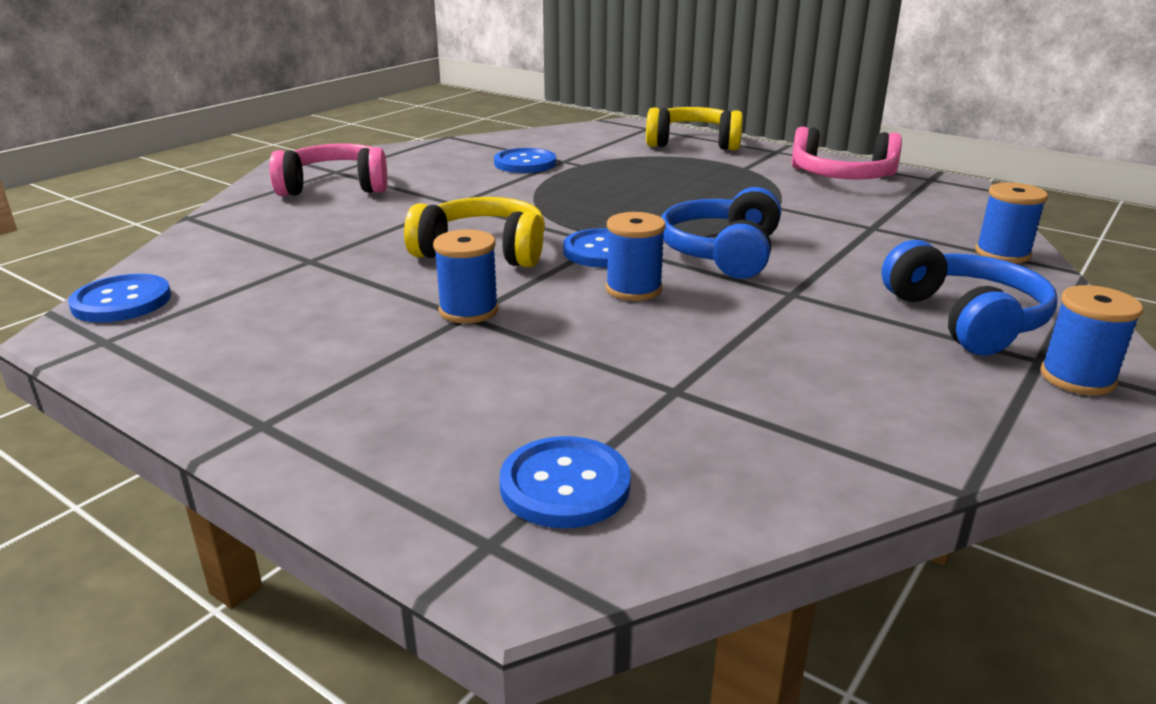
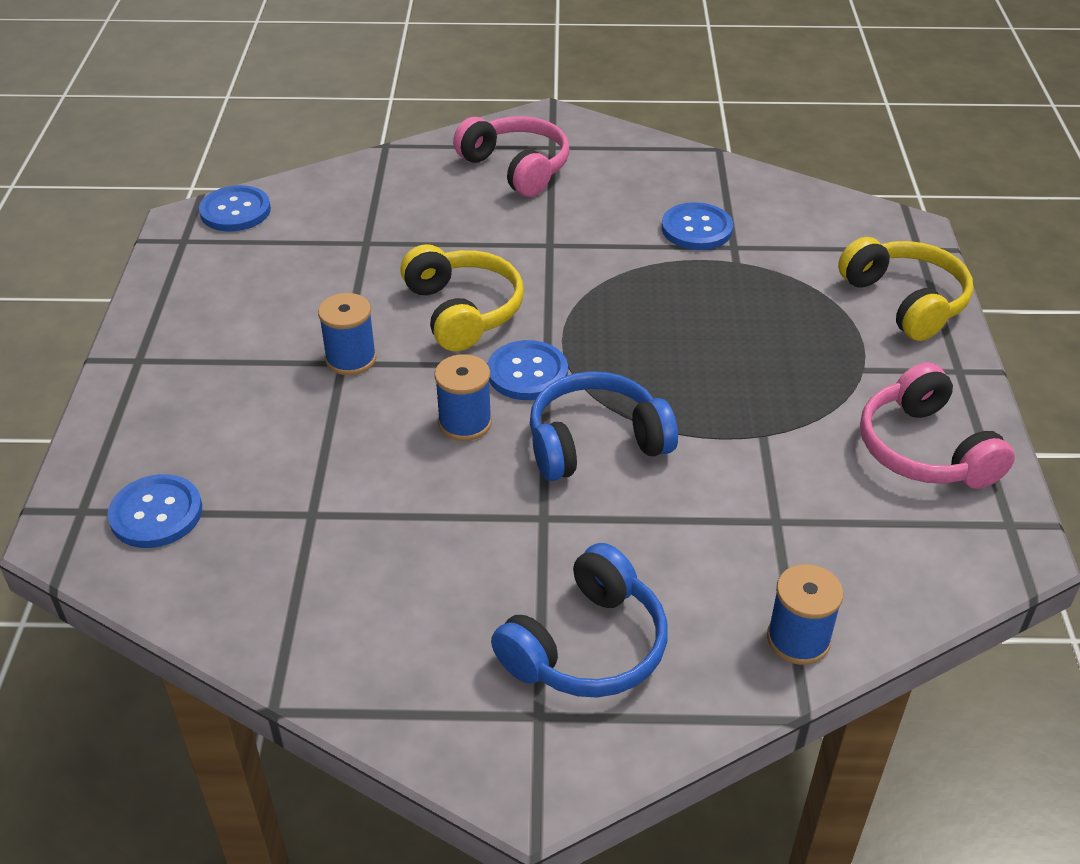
camera: 55 degrees right, 15 degrees up
blue spool [1040,285,1143,395] -> none

